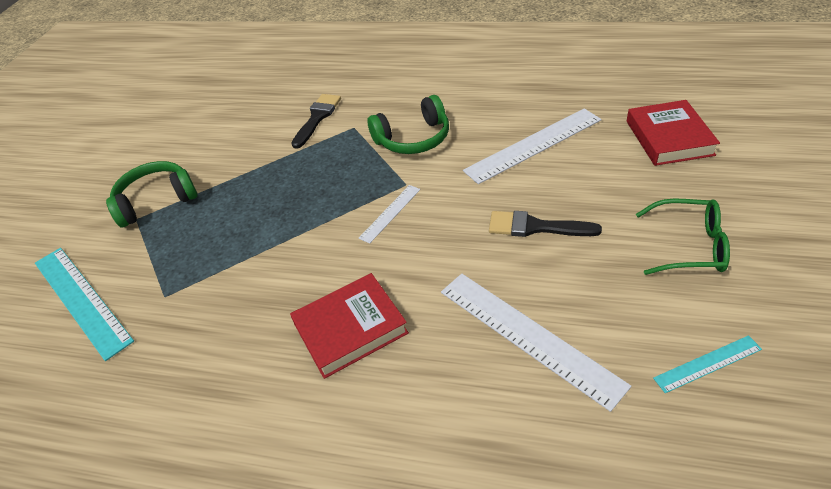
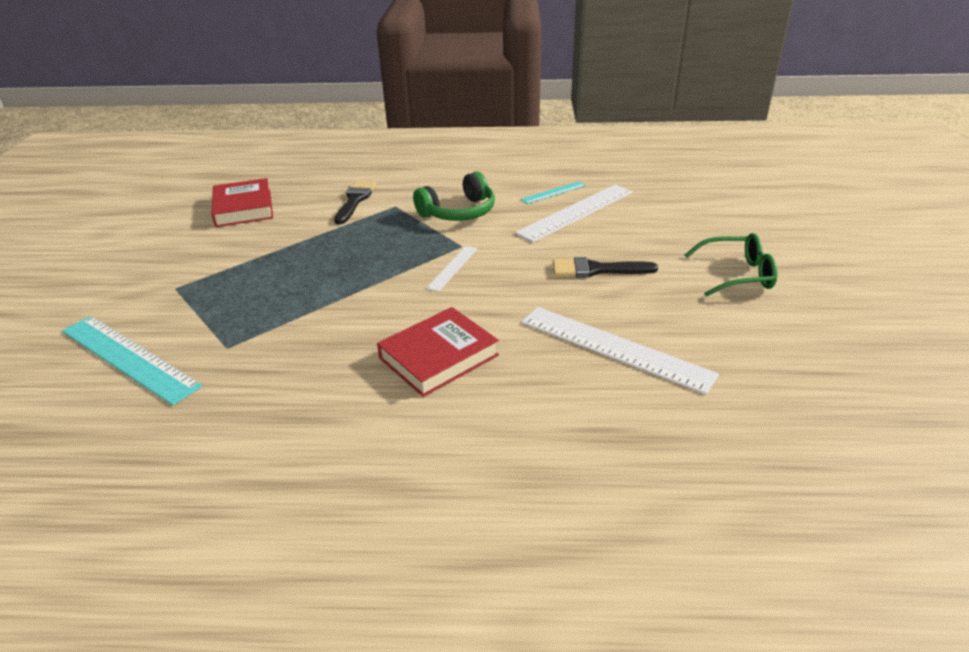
camera: 15 degrees left, 10 degrees down
green headphones [106,161,198,227] -> none
red book [627,100,720,166] -> red book moved to [211,178,273,227]
turquoise ruler [653,335,762,393] -> turquoise ruler moved to [520,181,586,204]

